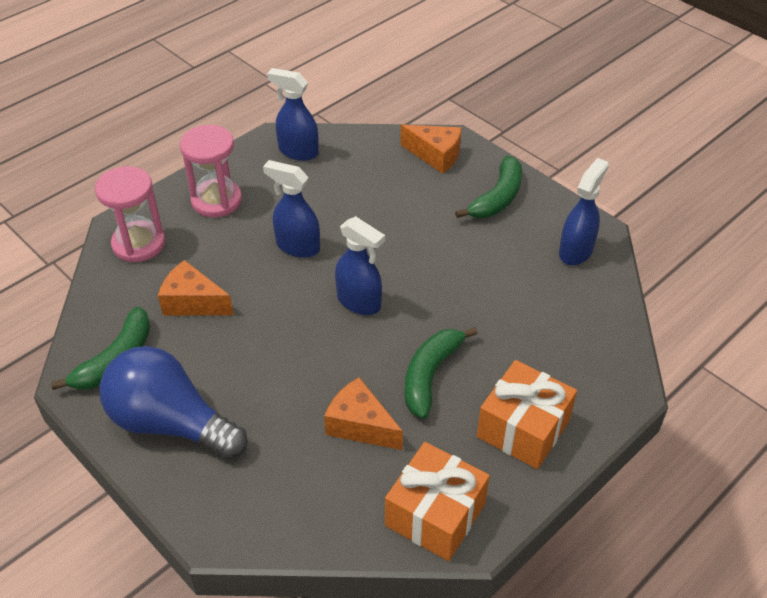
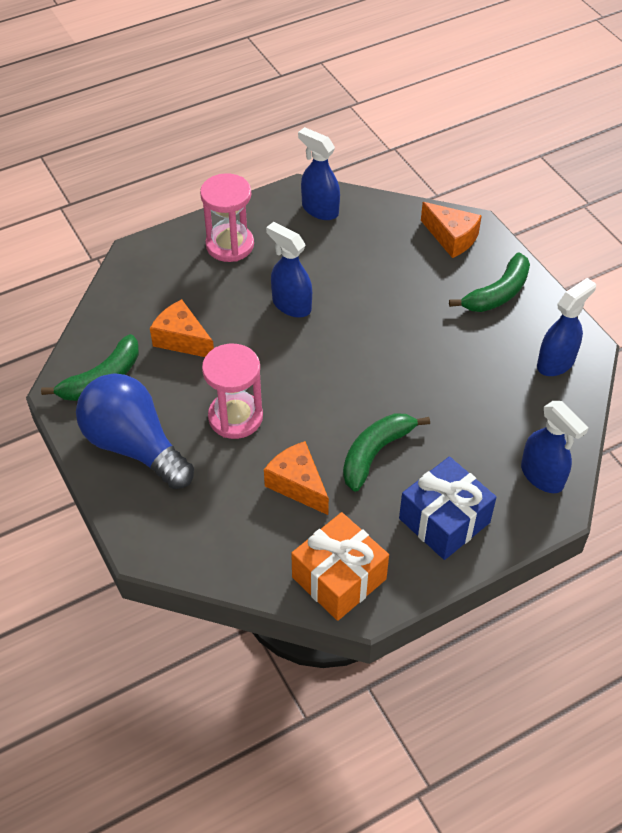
camera: 15 degrees right, 5 degrees up
pink hourglass [95,166,165,262] -> pink hourglass moved to [202,344,263,439]
blue spray bottle [335,216,385,315] -> blue spray bottle moved to [521,401,589,493]
orange gift [477,360,577,469] -> blue gift [399,457,496,560]

